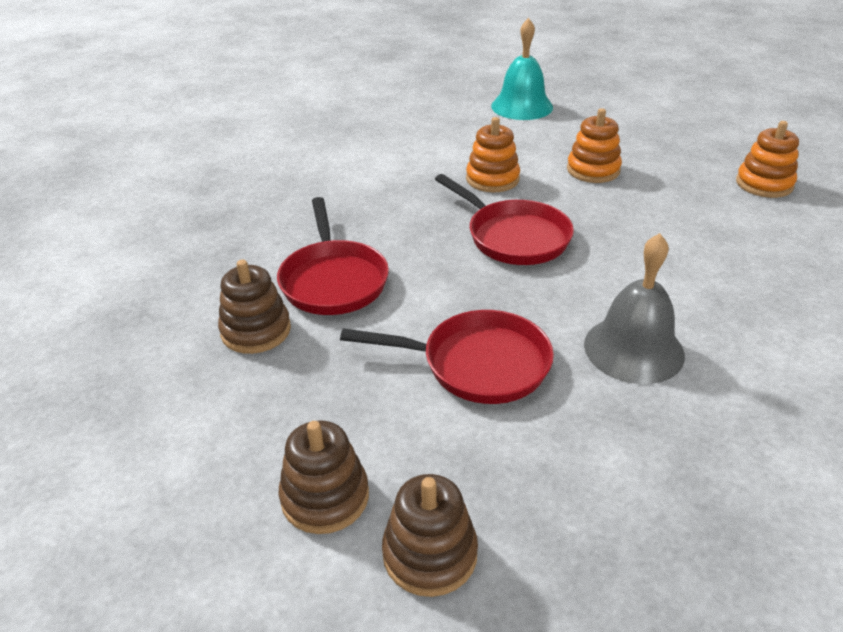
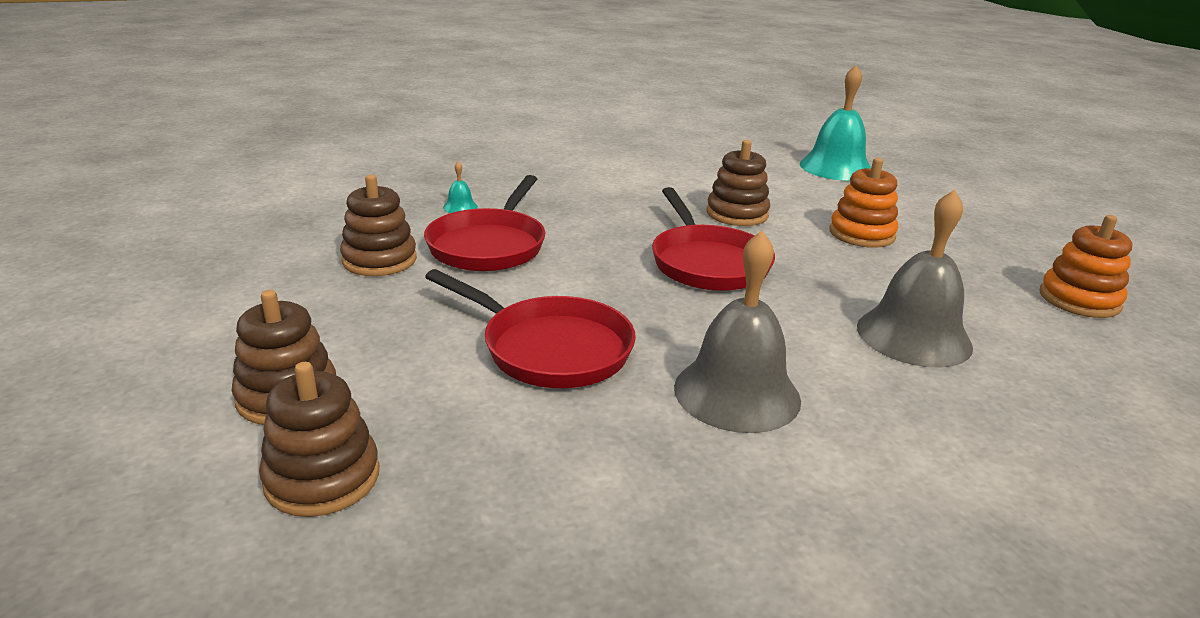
camera: 25 degrees right, 10 degrees down
orange stacking toy [466,117,520,192] -> brown stacking toy [707,140,770,226]
none -> turquoise bell [443,161,478,213]
none -> grey bell [857,189,973,368]

